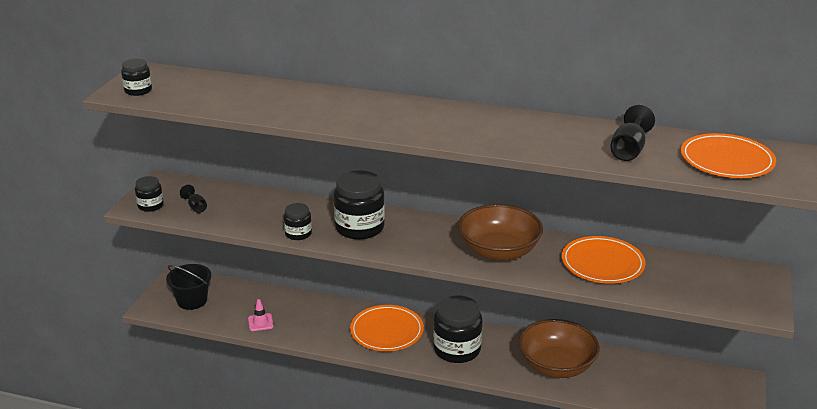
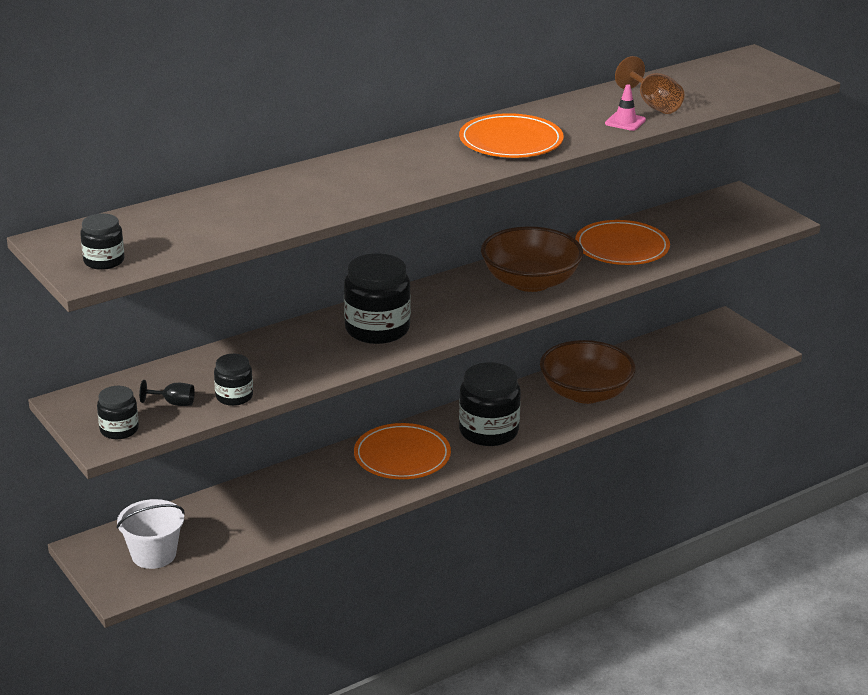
camera: 50 degrees left, 0 degrees up
black bucket [166,264,211,310] -> white bucket [117,499,185,569]
pink traffic cone [248,299,274,331] -> pink traffic cone moved to [605,84,646,131]
black jar [284,203,312,240] -> black jar moved to [214,354,253,406]
black goblet [610,105,655,161] -> brown goblet [615,56,684,114]
orange plate [681,133,776,178] -> orange plate moved to [459,113,564,158]

